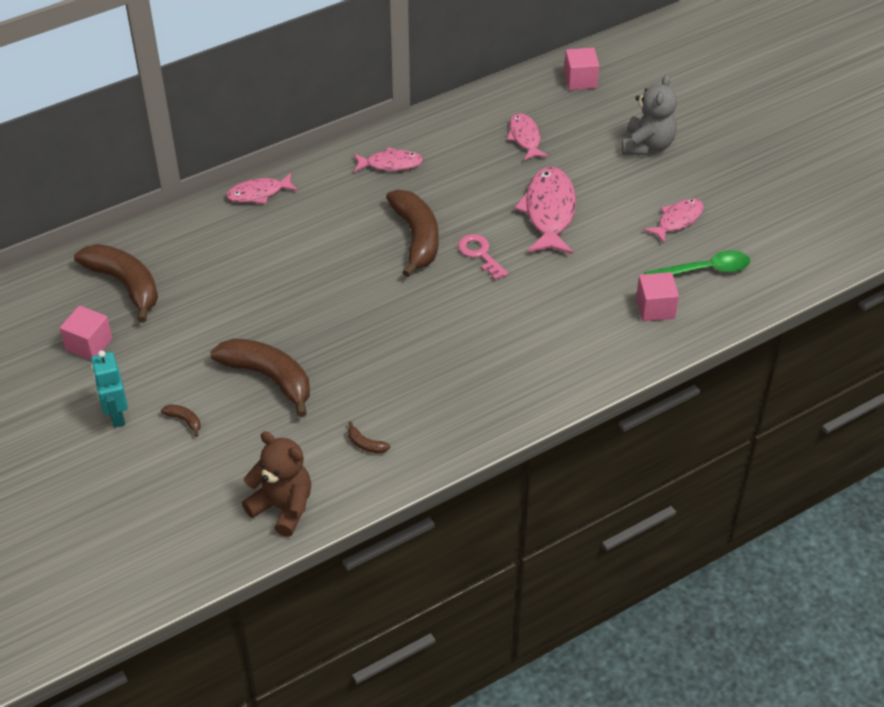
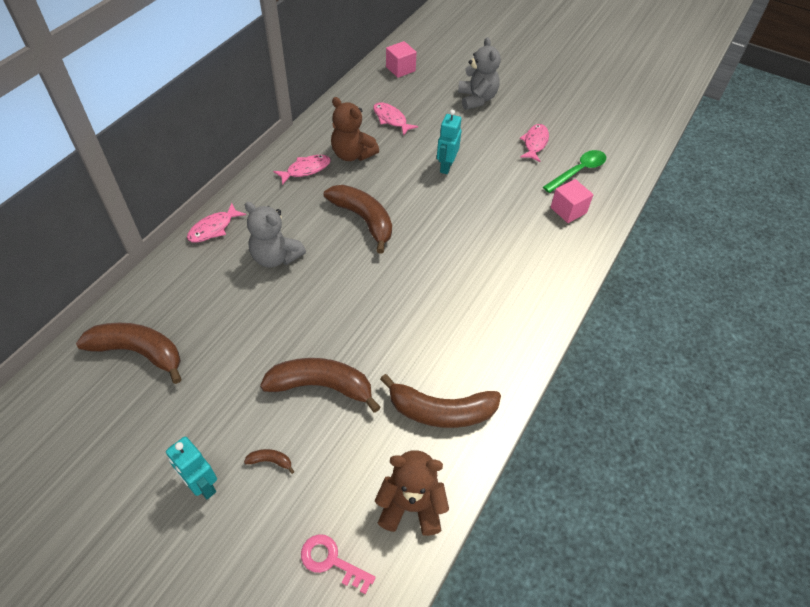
camera: 30 degrees left, 5 degrees up
pink cube [60,305,113,360] -> none
brown banana [348,421,390,453] -> brown banana [380,374,501,428], size x2.50
pink key [458,234,508,280] -> pink key moved to [301,534,376,594]
pink fish [514,167,576,254] -> turquoise robot [437,110,461,174]
none -> grey teddy bear [244,202,306,267]
none -> brown teddy bear [331,97,379,161]

